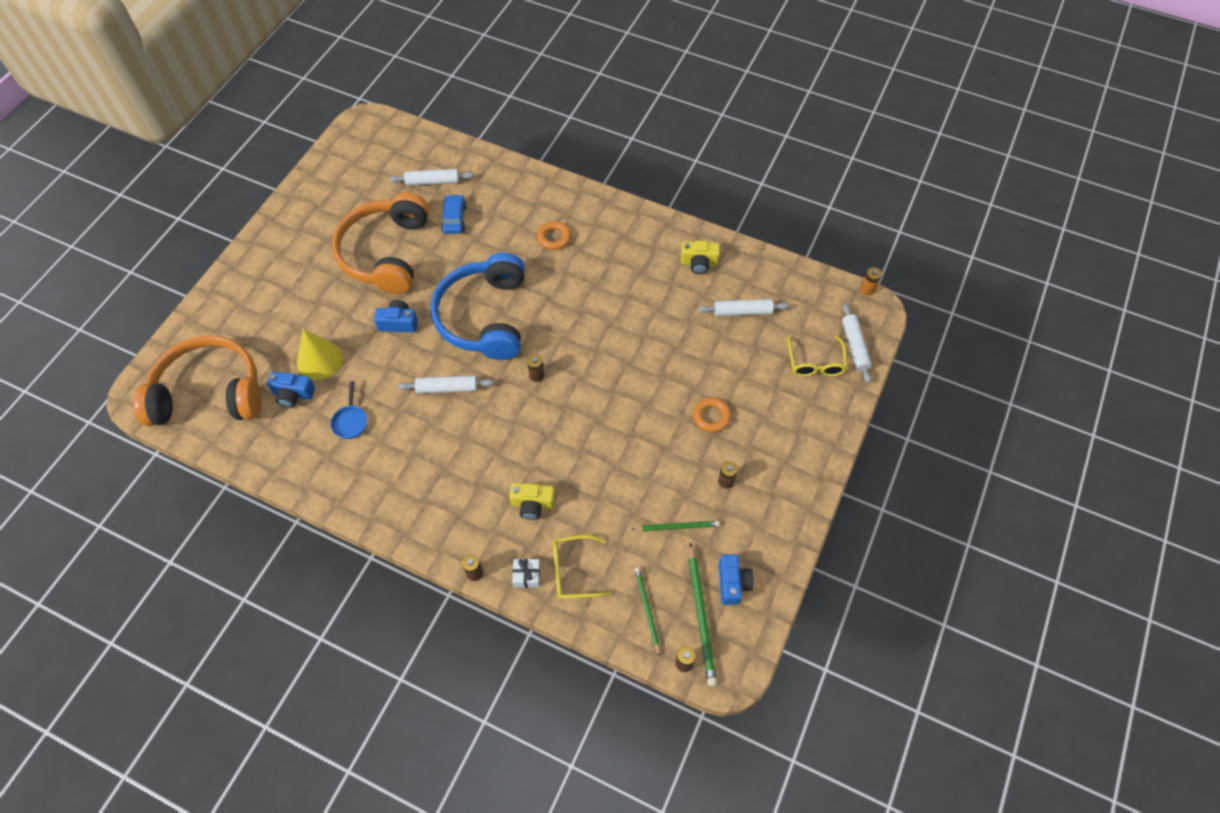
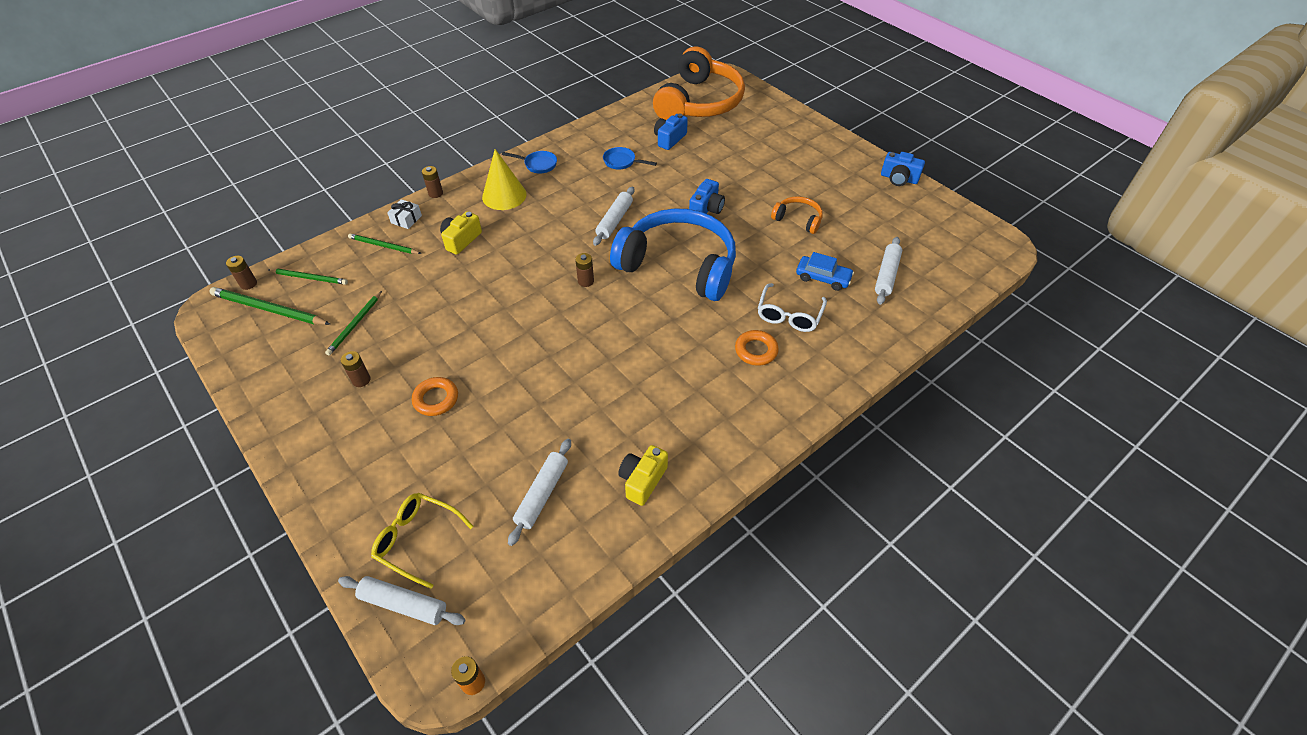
camera: 115 degrees right, 10 degrees down
yellow cone [297,329,343,380] -> yellow cone moved to [482,149,527,210]
orange headphones [332,192,429,294] -> orange headphones [771,196,823,234], size x0.44
yellow glasses [553,535,612,599] -> green pencil [348,233,422,254]
blue camera [719,554,754,605] -> blue camera moved to [881,152,925,186]
none -> blue pan [502,151,557,174]
none -> white glasses [758,283,827,332]

